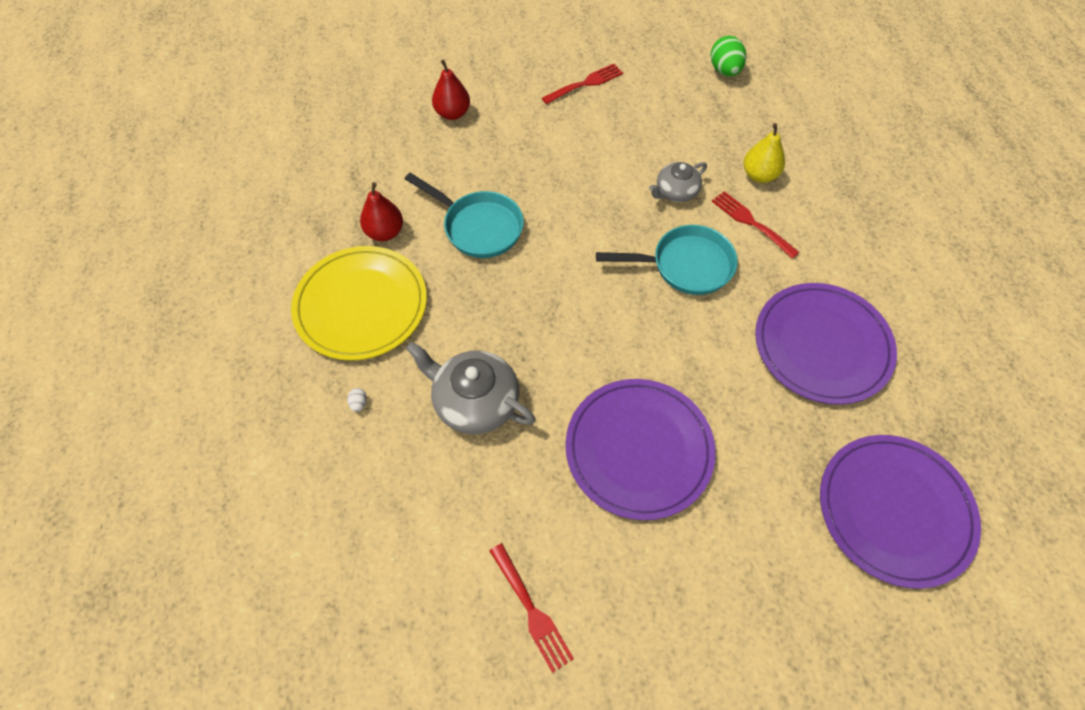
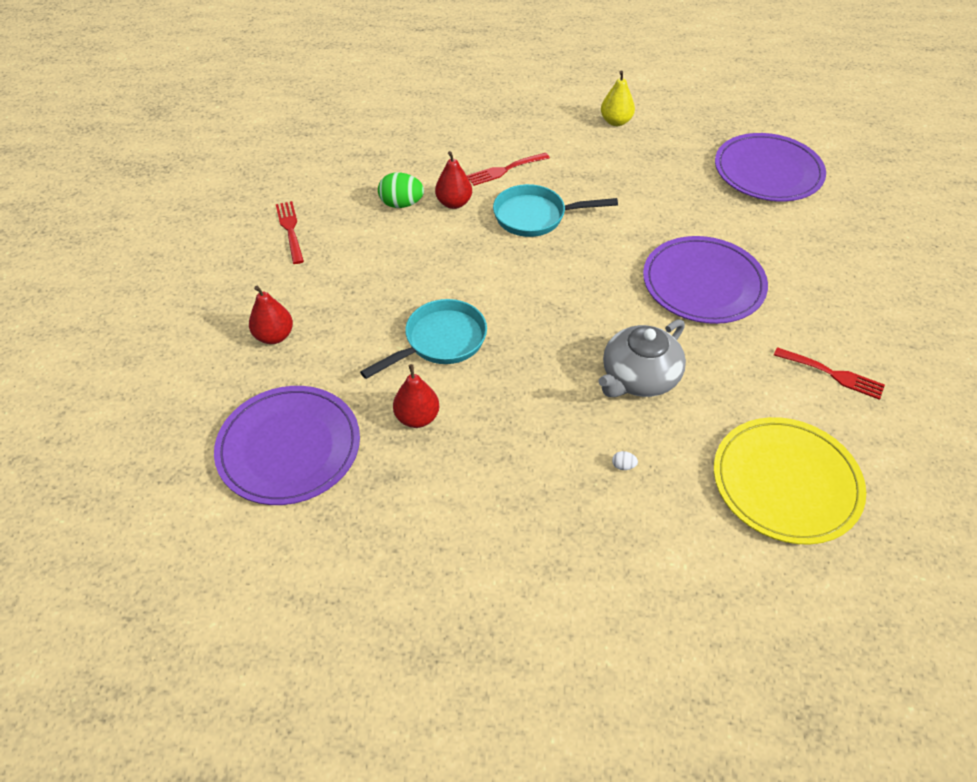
camera: 75 degrees left, 10 degrees down
yellow plate [291,246,427,361] -> yellow plate moved to [714,417,866,544]
red fork [490,543,574,673] -> red fork turned 45 degrees clockwise [774,347,885,400]
turquoise pan [596,225,738,295] -> turquoise pan turned 105 degrees counterclockwise [493,184,618,237]
grey teapot [649,162,707,202] -> red pear [435,151,472,209]
green egg [711,36,746,76] -> green egg moved to [378,172,424,208]
yellow pear [744,123,785,183] -> yellow pear moved to [601,70,635,126]
purple plate [755,283,897,405] -> purple plate moved to [214,386,360,505]

